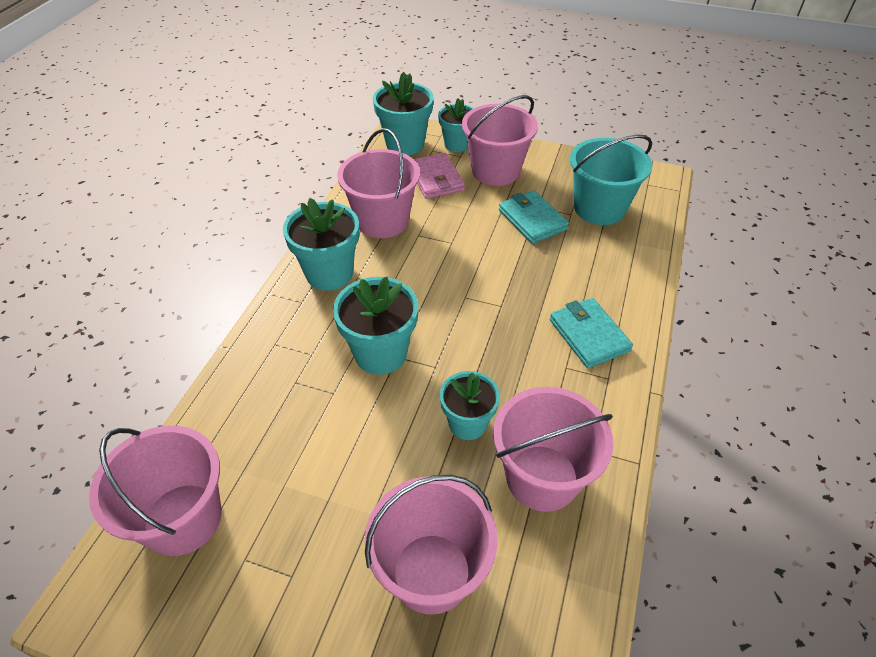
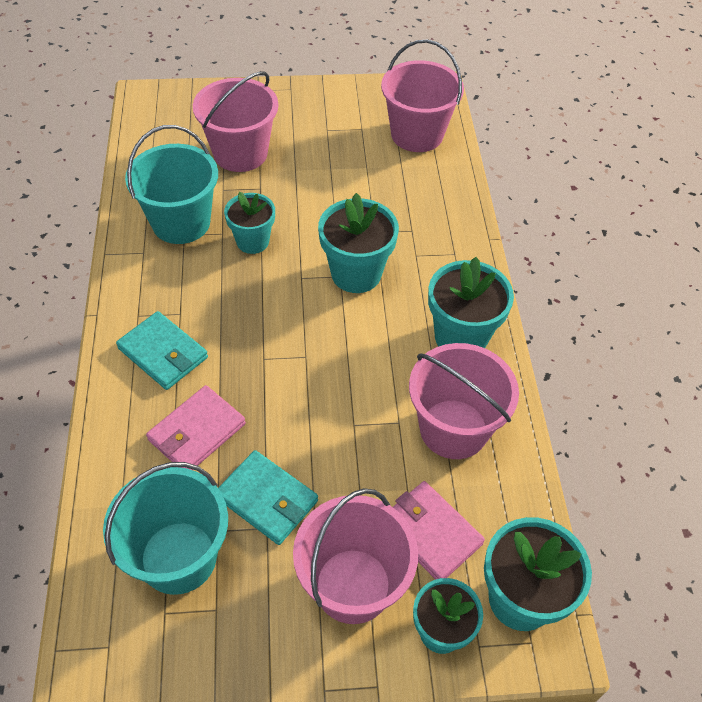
camera: 155 degrees right, 5 degrees up
pink bucket [493,387,613,512] -> turquoise bucket [125,125,218,244]
none -> pink wallet [146,385,246,470]

